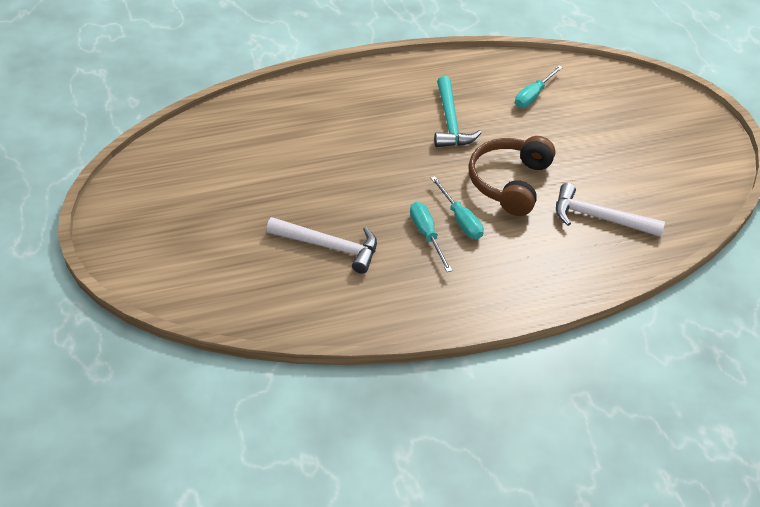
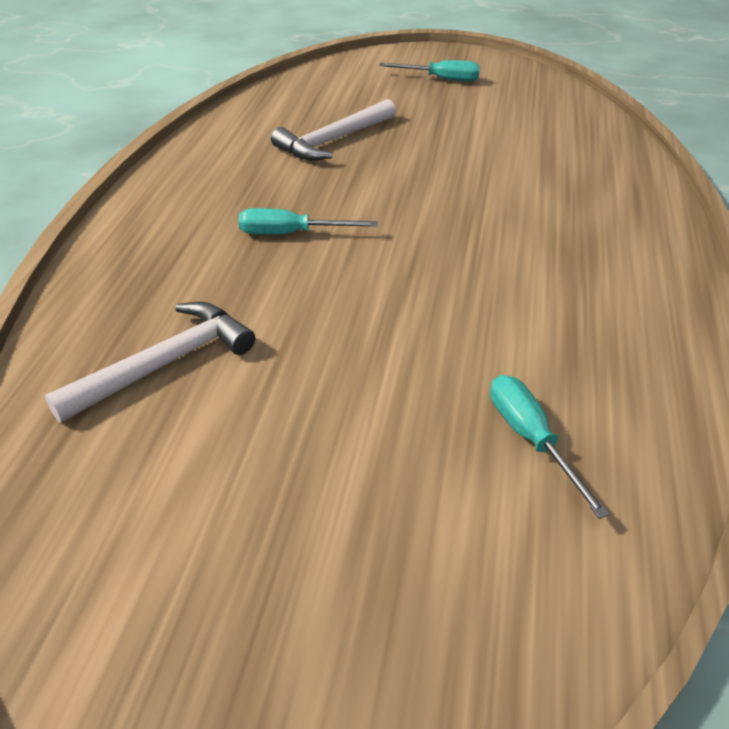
camera: 120 degrees right, 5 degrees down
turquoise screwdriver [410,202,452,272] -> turquoise screwdriver moved to [379,60,480,82]
turquoise hammer [434,76,481,147] -> none
brown headphones [468,136,556,216] -> none

